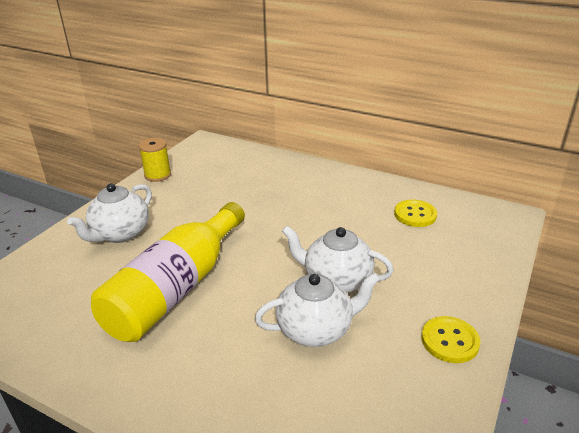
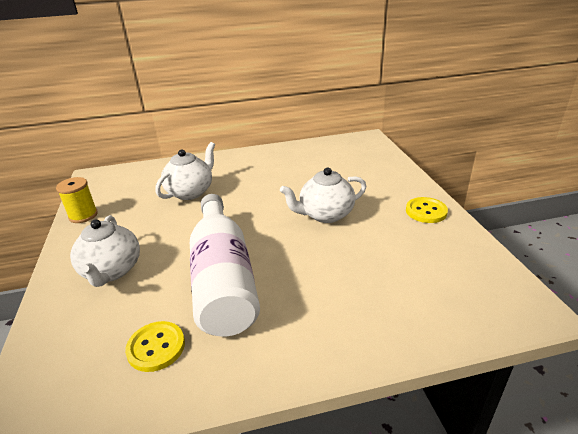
camera: 40 degrees left, 0 degrees up
yellow bottle [91,202,245,342] -> white bottle [190,194,260,337]
white teapot [255,273,380,347] -> white teapot moved to [155,142,215,200]
yellow button [394,200,437,227] -> yellow button moved to [125,321,185,372]

